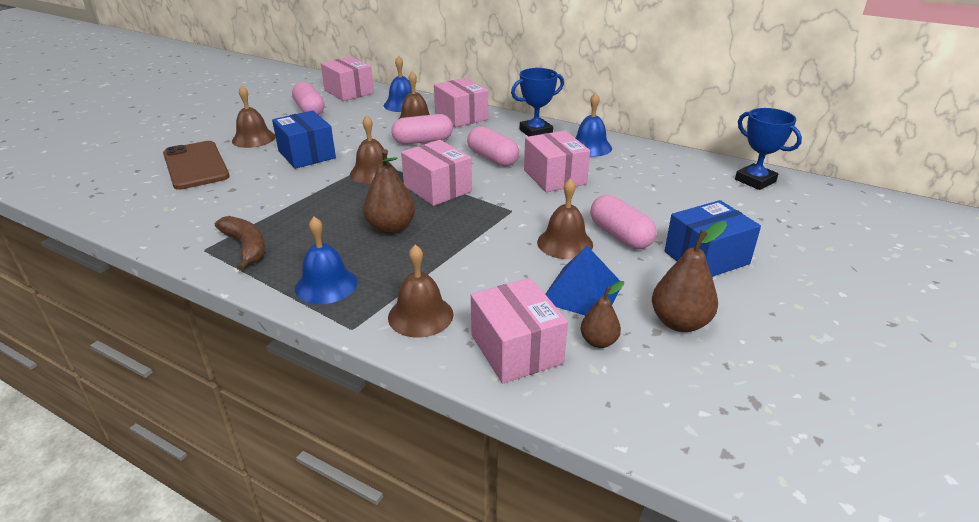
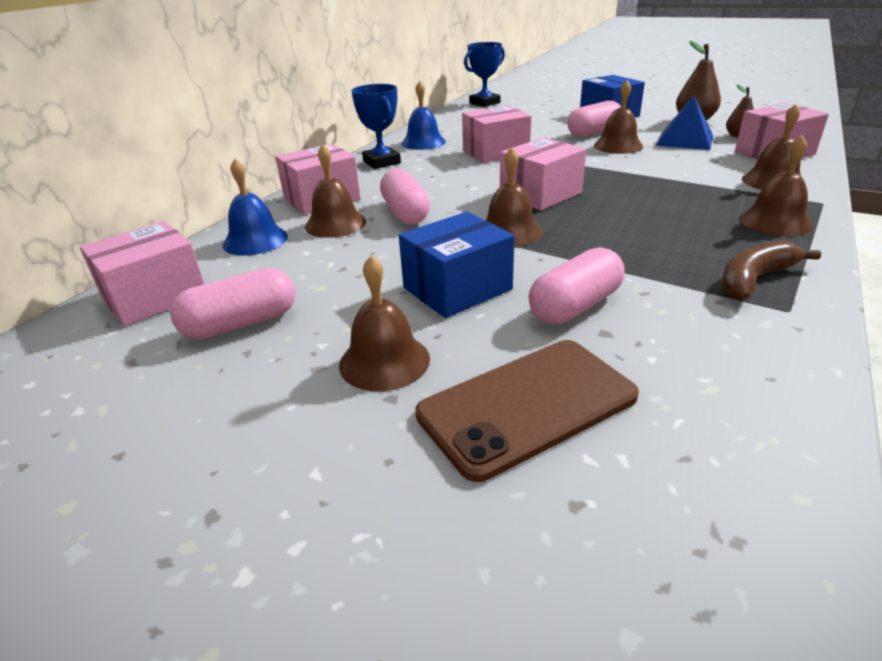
camera: 90 degrees left, 0 degrees up
blue bell [295,217,357,304] -> brown bell [739,135,813,236]
brown pear [363,149,415,234] -> none
pink capsule [467,126,519,167] -> pink capsule moved to [529,247,625,324]

